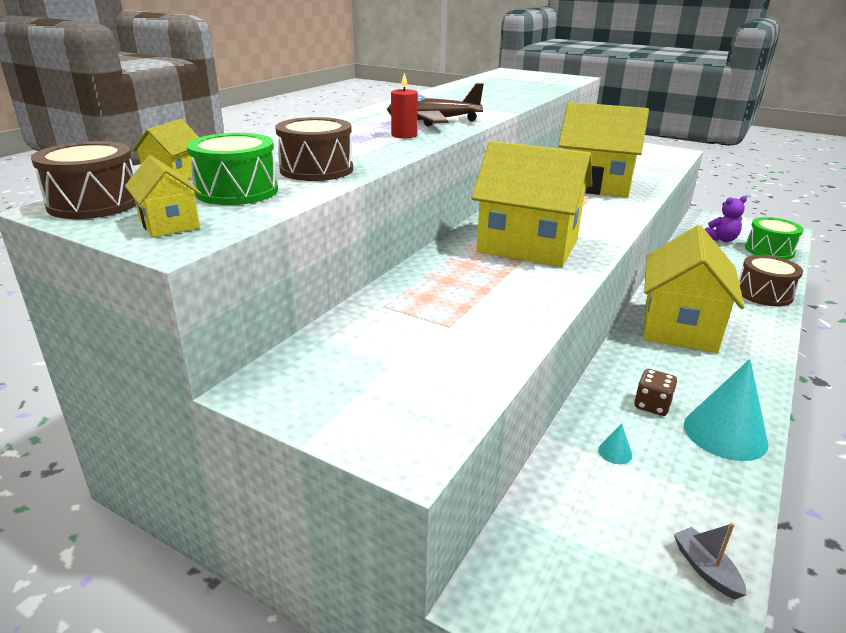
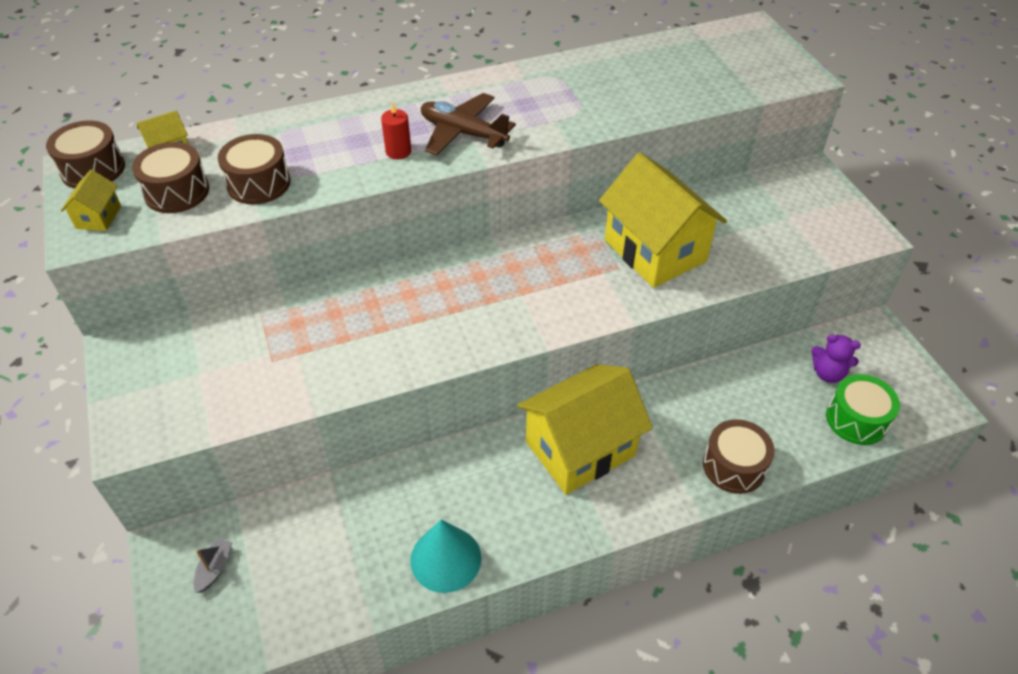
camera: 40 degrees right, 20 degrees up
green drum [187,133,278,205] -> brown drum [132,142,209,213]
yellow house [471,141,592,267] -> none
turquoise cone [598,423,632,464] -> none
brown dice [634,369,677,416] -> none
grey boat [674,523,746,599] -> grey boat moved to [194,538,232,593]

